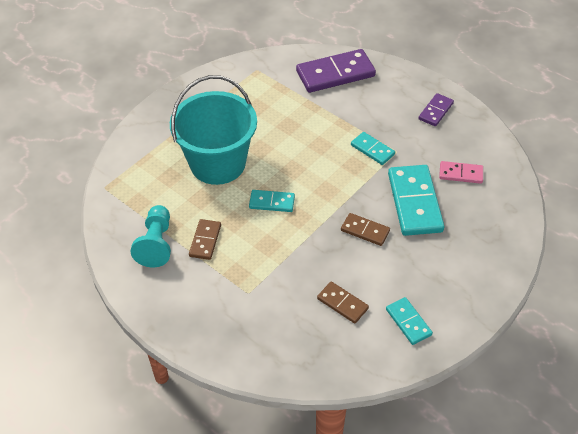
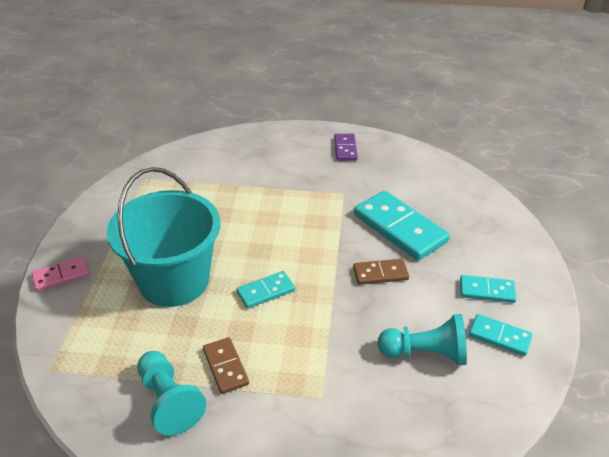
camera: 35 degrees left, 10 degrees down
purple domino [296,49,376,93] -> none
brown domino [317,282,369,324] -> turquoise pawn [377,314,467,365]
turquoise domino [351,132,395,165] -> turquoise domino moved to [460,275,516,303]
pink domino [439,161,483,184] -> pink domino moved to [32,256,90,292]

